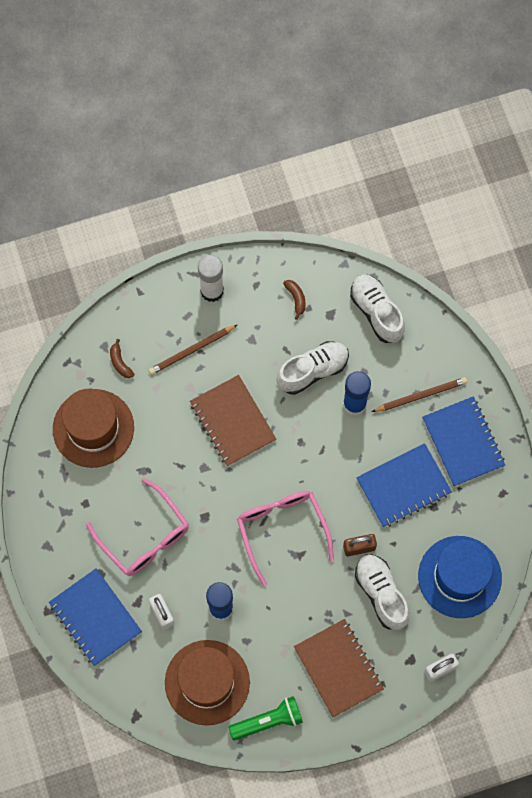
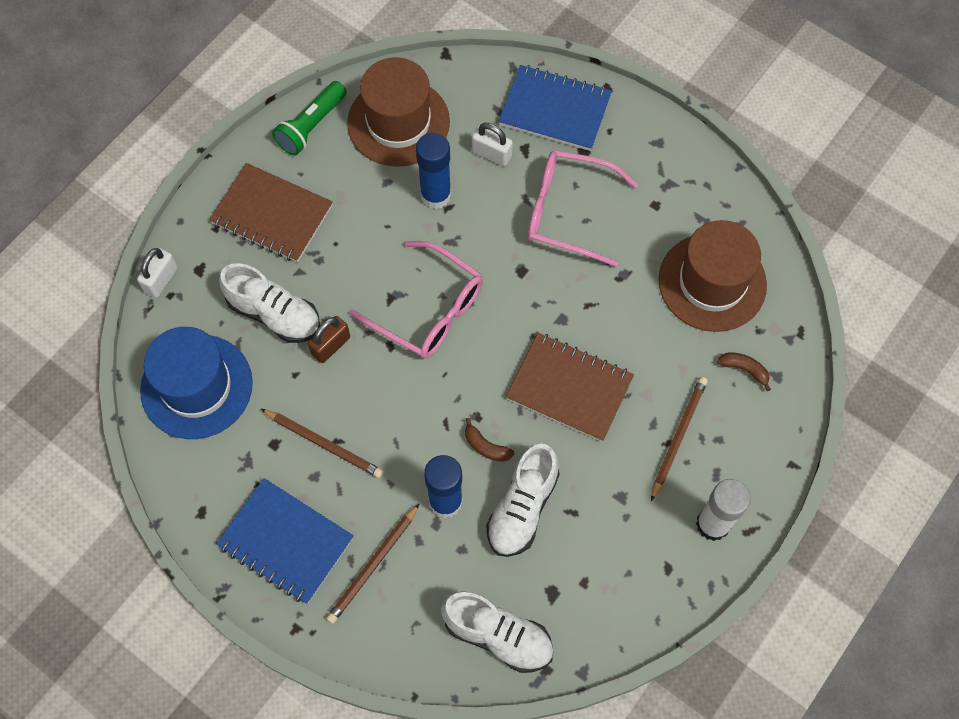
camera: 145 degrees right, 5 degrees down
brown banana [283,280,305,320] -> brown banana moved to [465,418,514,462]
blue notebook [357,443,452,527] -> brown pencil [261,409,384,478]

